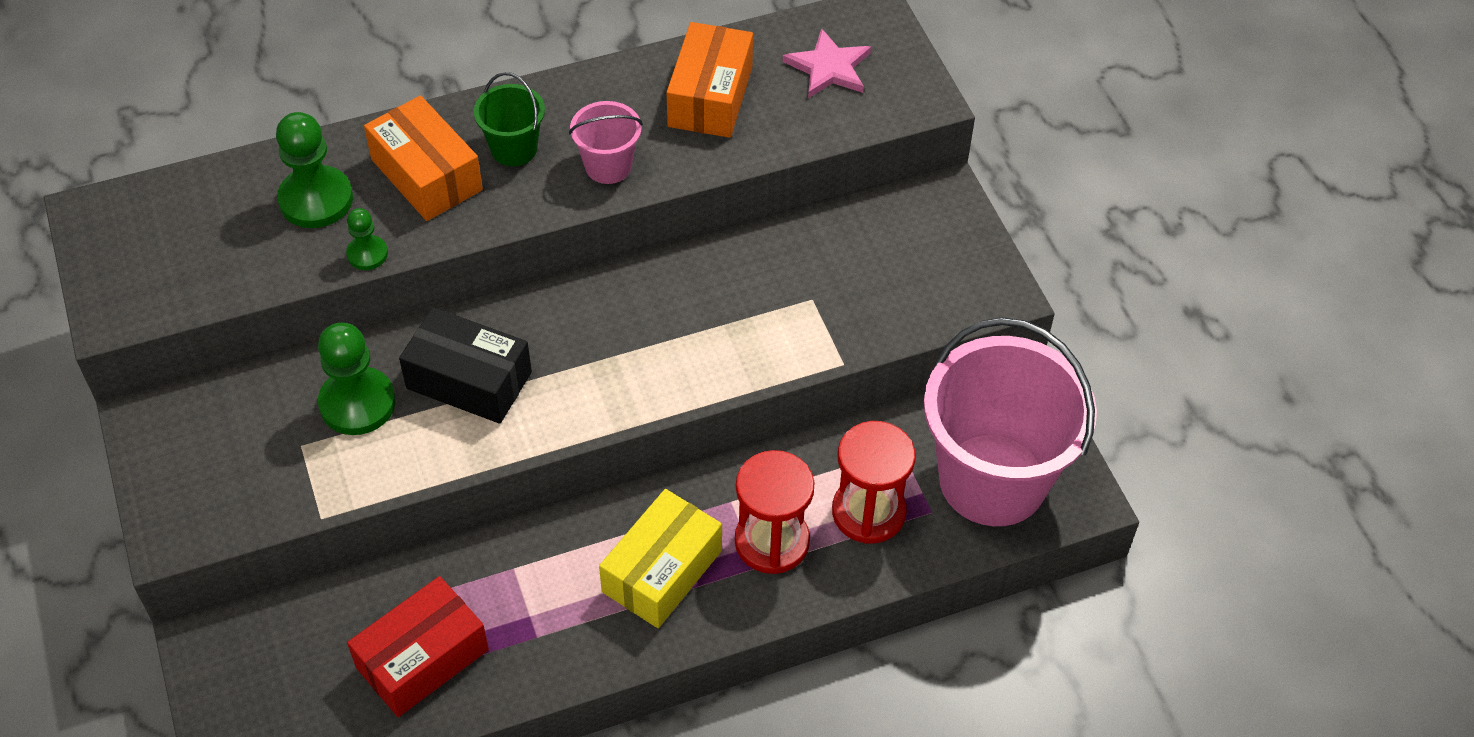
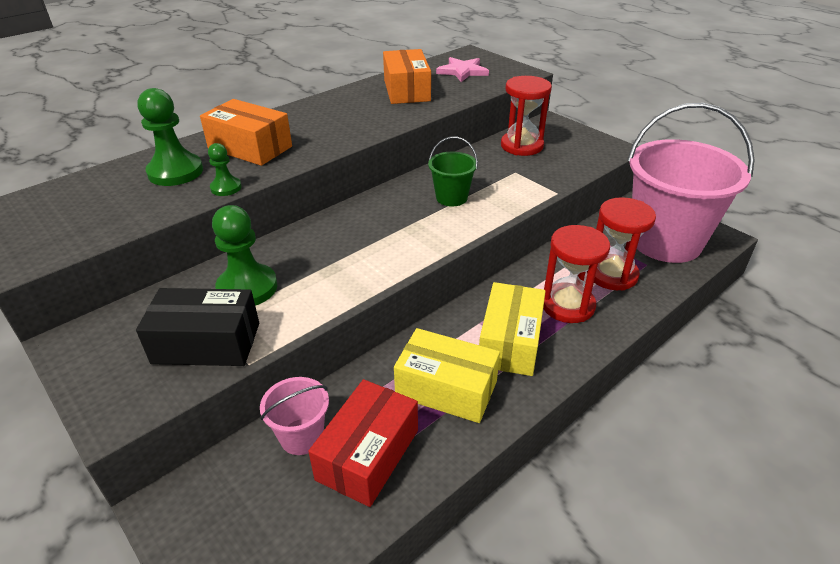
camera: 20 degrees left, 15 degrees down
black box [399,307,532,424] -> black box moved to [136,288,259,366]
green bucket [473,72,545,166] -> green bucket moved to [428,137,478,206]
pink bucket [569,101,643,184] -> pink bucket moved to [260,377,329,455]
none -> yellow box [394,328,500,423]
none -> red hourglass [501,76,552,156]

